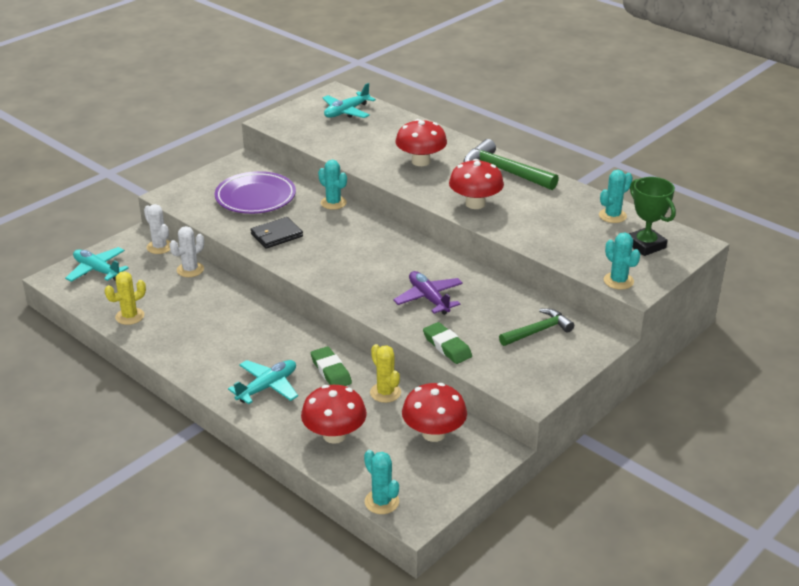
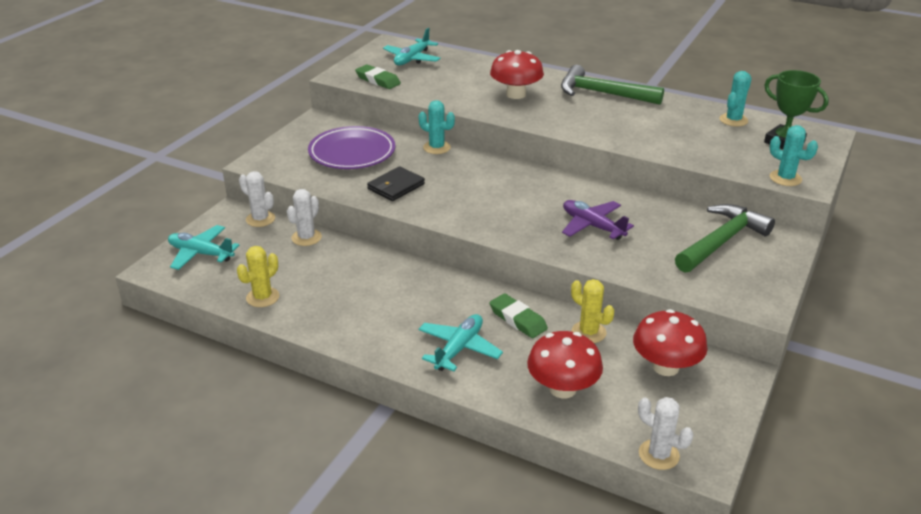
camera: 15 degrees left, 0 degrees up
turquoise cactus [364,450,399,514] -> white cactus [638,397,693,470]
green eraser [423,322,472,364] -> green eraser moved to [355,64,401,89]
red mushroom [449,159,504,209] -> none
green hammer [499,308,574,346] -> green hammer [675,204,775,273], size x1.53

